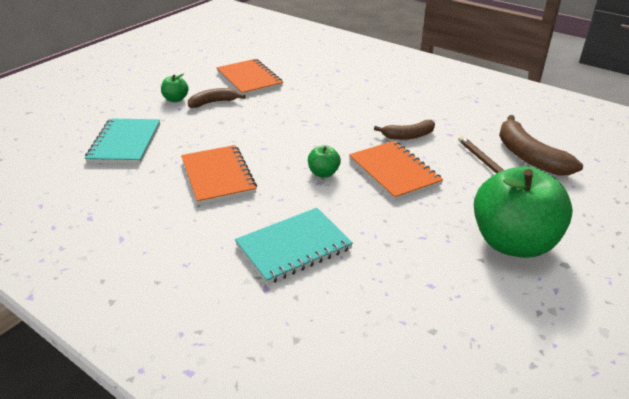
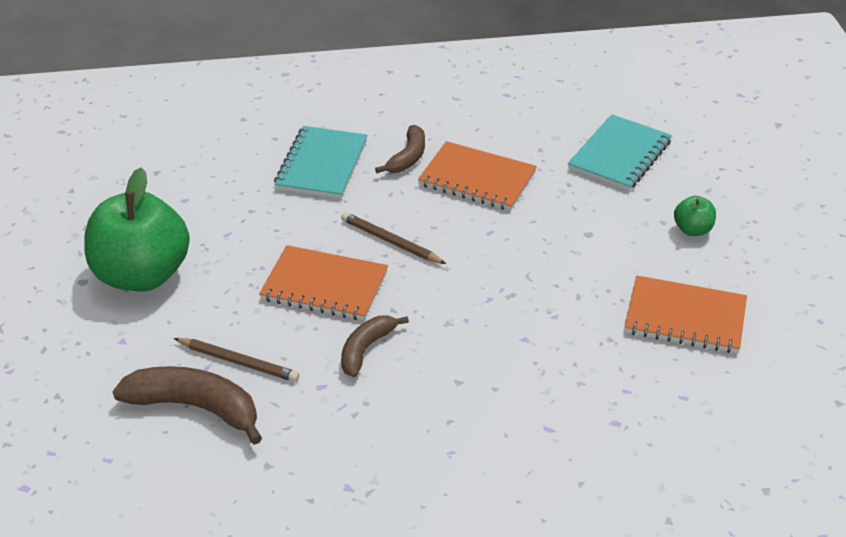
camera: 135 degrees right, 5 degrees up
turquoise notebook [85,118,160,164] -> turquoise notebook turned 75 degrees clockwise [568,114,672,191]
brown banana [188,88,245,108] -> brown banana moved to [375,125,425,173]
green apple [308,145,341,177] -> brown pencil [341,212,446,264]

